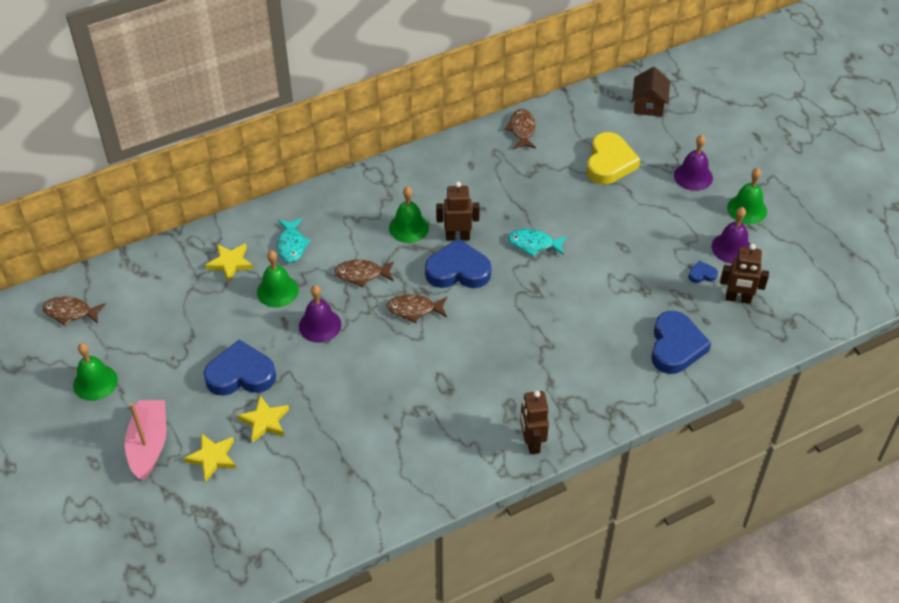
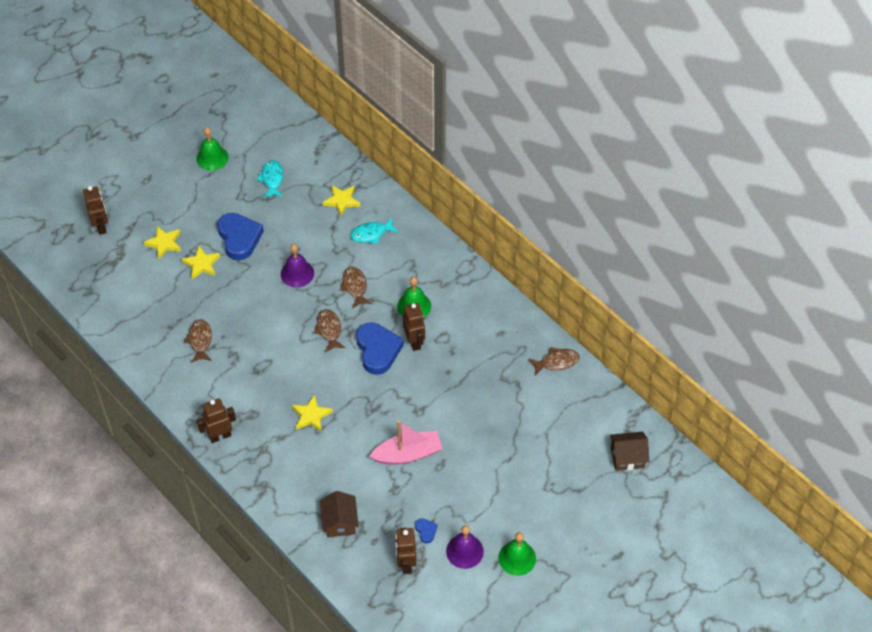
camera: 75 degrees right, 5 degrees up
brown fish [42,296,106,327] -> brown fish moved to [184,319,212,363]
pink boat [125,400,166,480] -> pink boat moved to [369,420,443,465]
green bell [257,250,299,308] -> none
turquoise fish [508,229,567,257] -> turquoise fish moved to [257,160,283,198]
yellow heart [587,132,640,184] -> none
blue heart [651,311,711,374] -> brown house [320,491,359,537]
purple bell [674,135,713,191] -> none
none -> brown robot [83,186,108,235]
none -> yellow star [292,395,333,431]

